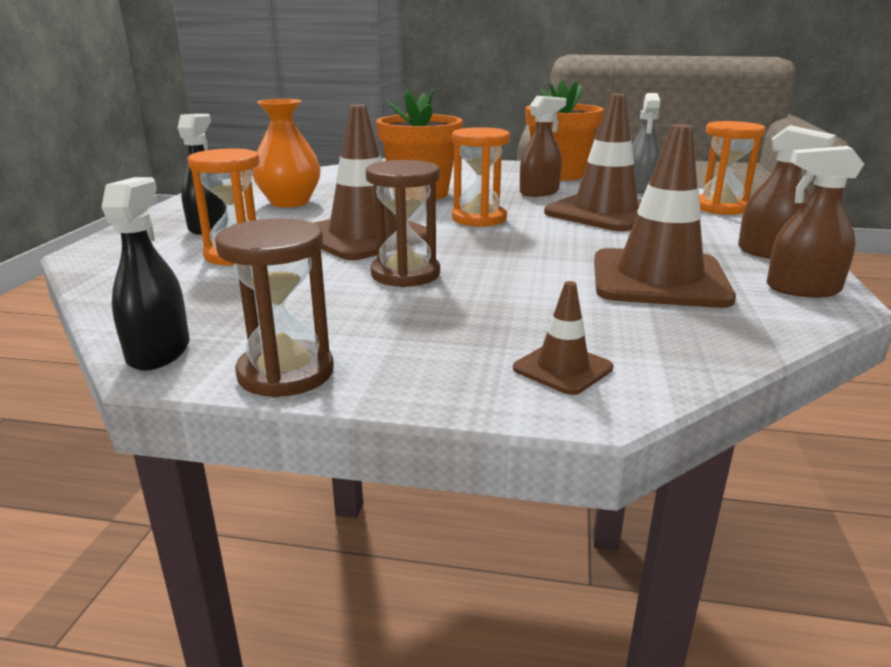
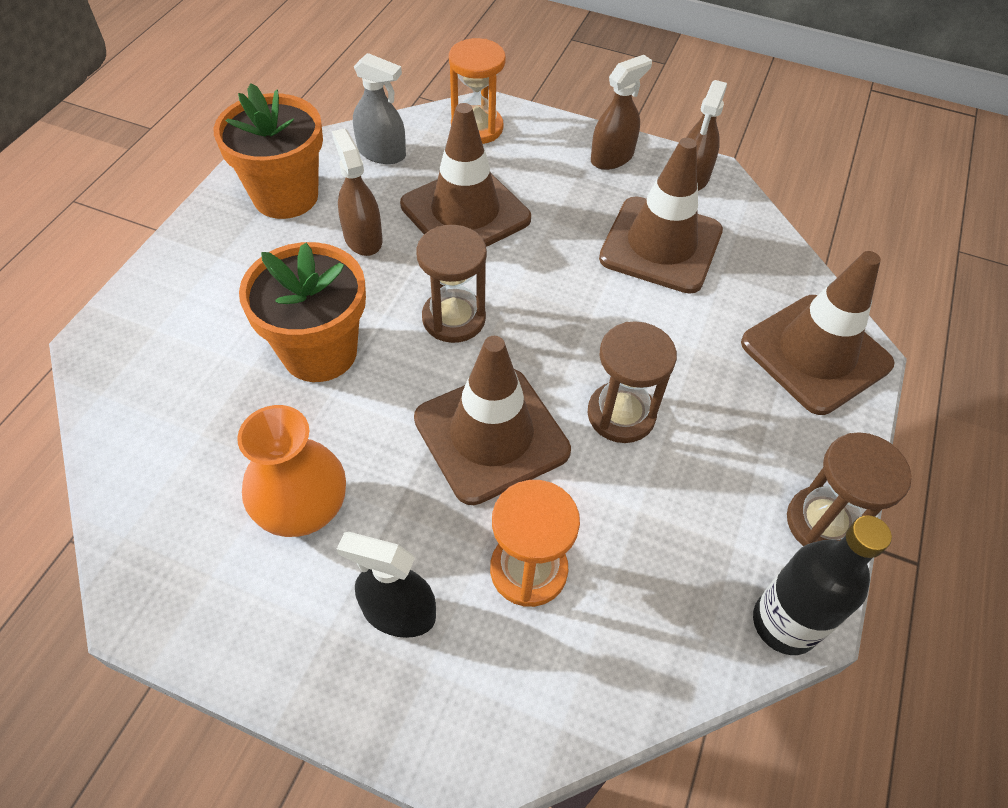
camera: 80 degrees left, 30 degrees up
black spray bottle [102,177,190,371] -> black bottle [753,515,892,655]
orange hourglass [452,127,510,227] -> brown hourglass [416,225,487,343]
brown traffic cone [513,281,613,395] -> brown traffic cone [741,251,895,415], size x2.15

